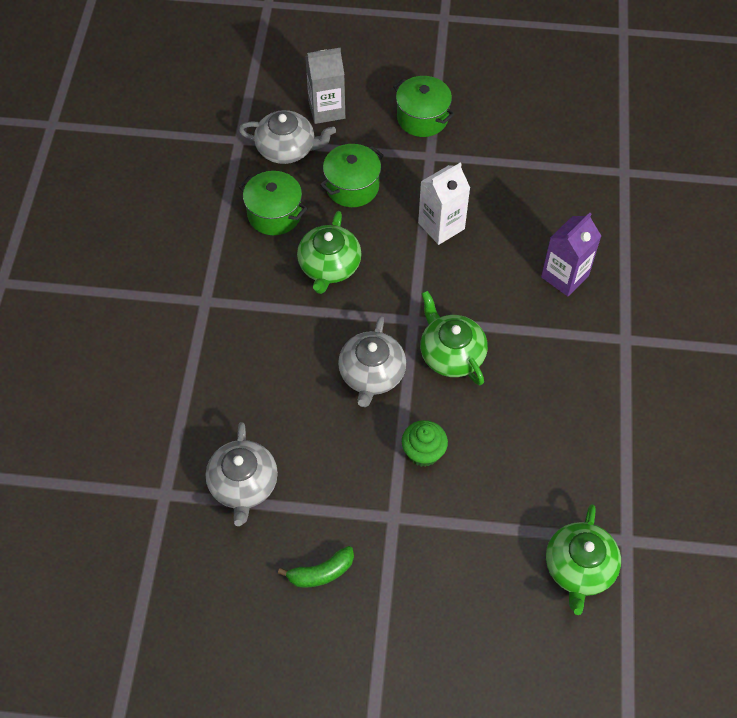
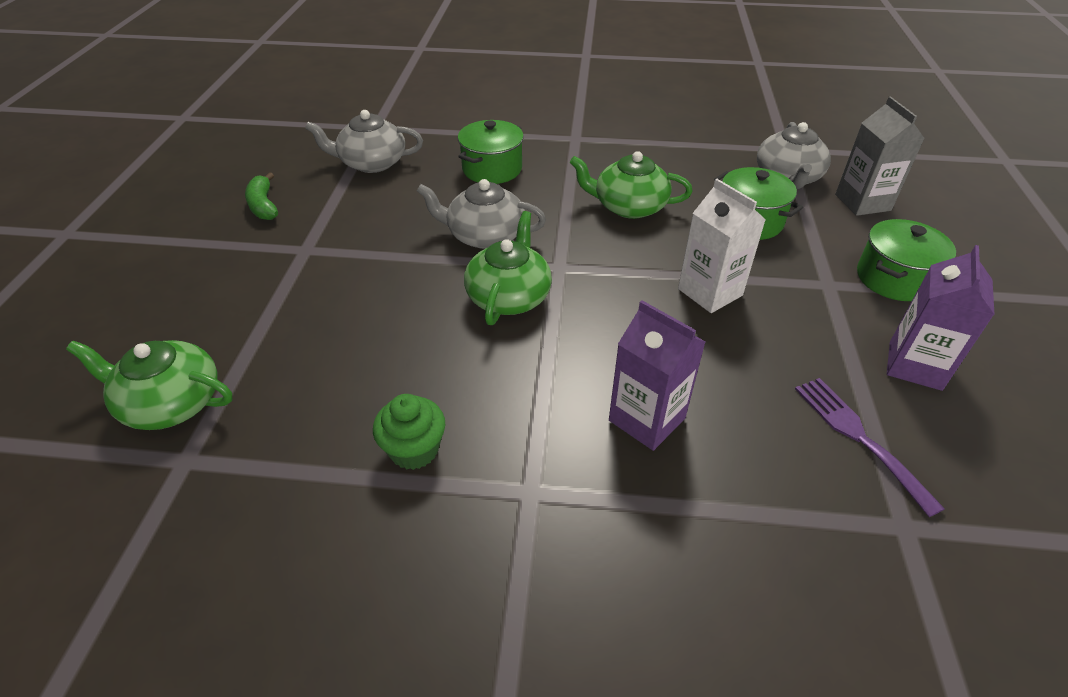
camera: 90 degrees right, 15 degrees down
green pot [239,171,307,235] -> green pot moved to [458,120,524,184]
green cupcake [402,420,448,467] -> green cupcake moved to [373,394,445,470]
green teapot [420,291,488,385] -> green teapot turned 45 degrees counterclockwise [464,211,552,325]
none -> purple fork [795,378,945,517]
none -> purple carton [887,245,995,391]

